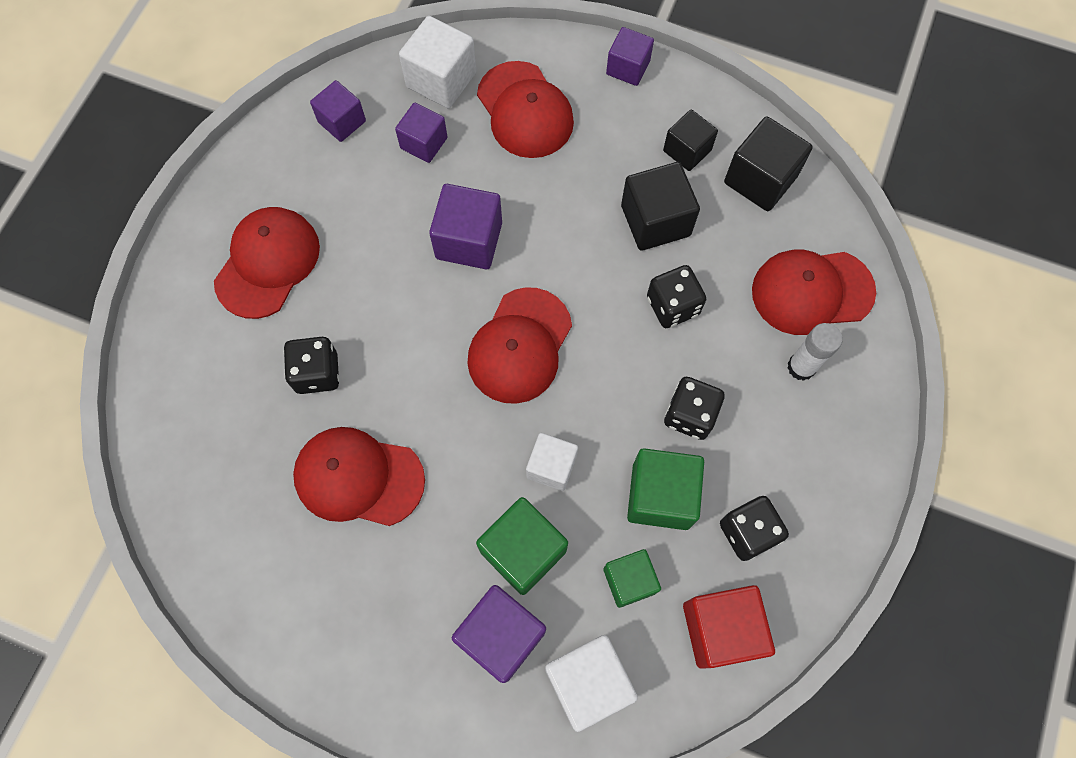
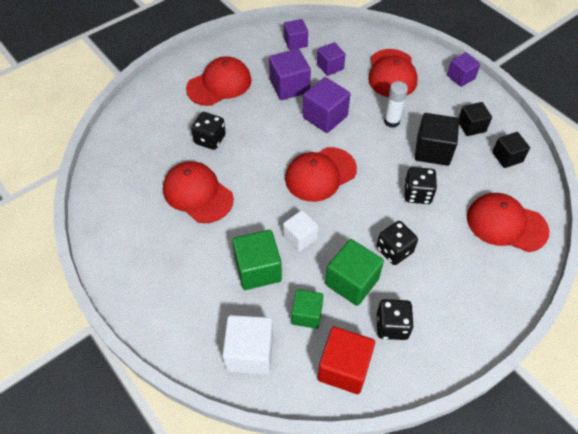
camera: 30 degrees right, 15 degrees down
white cube [399,16,477,108] -> none
purple cube [452,585,546,683] -> purple cube moved to [269,49,311,100]
black cube [724,116,813,211] -> black cube [492,132,530,168], size x0.66
white glue stick [788,323,843,381] -> white glue stick moved to [384,81,408,128]

